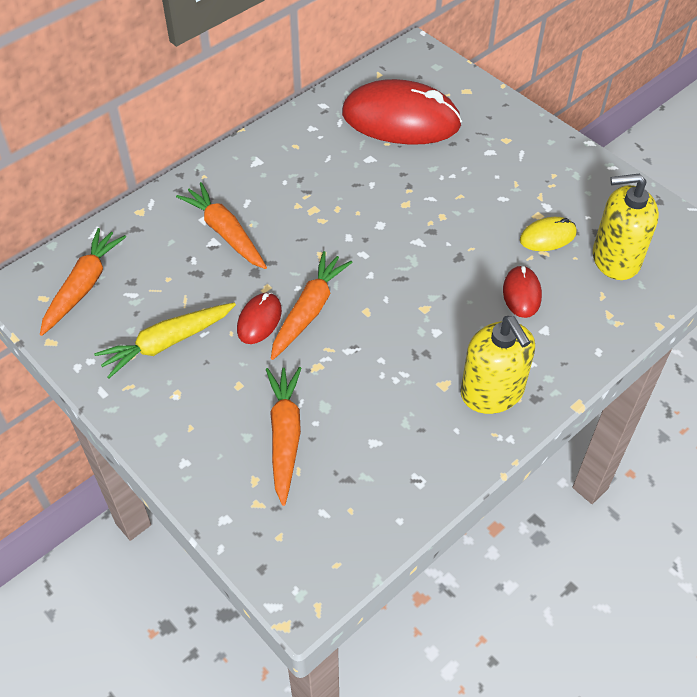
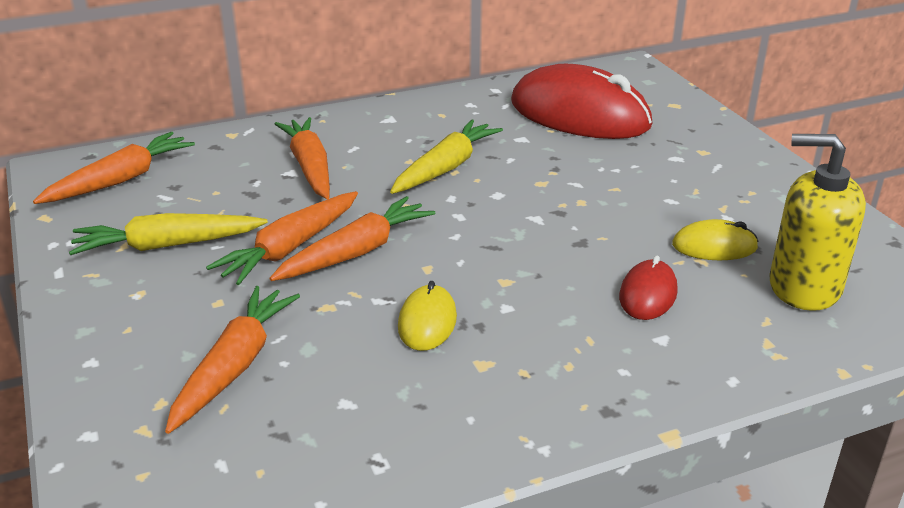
camera: 20 degrees right, 20 degrees down
red mouse [237,293,282,344] -> orange carrot [206,191,358,285]
yellow soap dispenser [460,316,535,414] -> none
none -> yellow carrot [390,119,503,194]
none -> yellow mouse [398,281,457,351]

